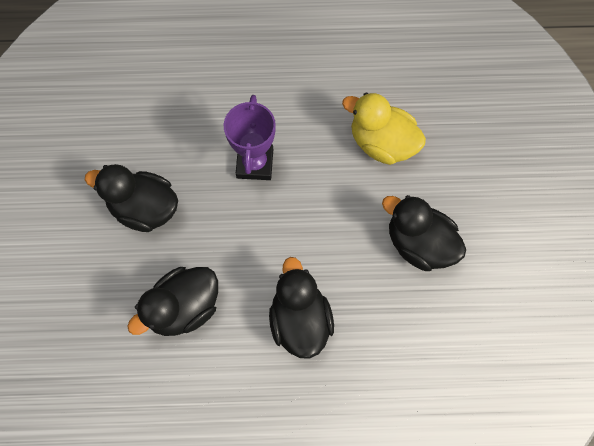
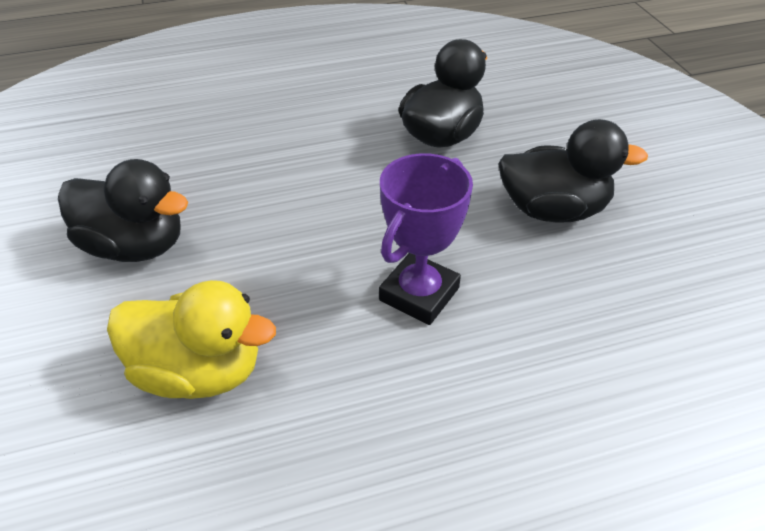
camera: 165 degrees right, 25 degrees down
purple trophy [224,95,276,180] -> purple trophy turned 45 degrees clockwise [379,153,473,325]
black duck [269,257,334,359] -> none

